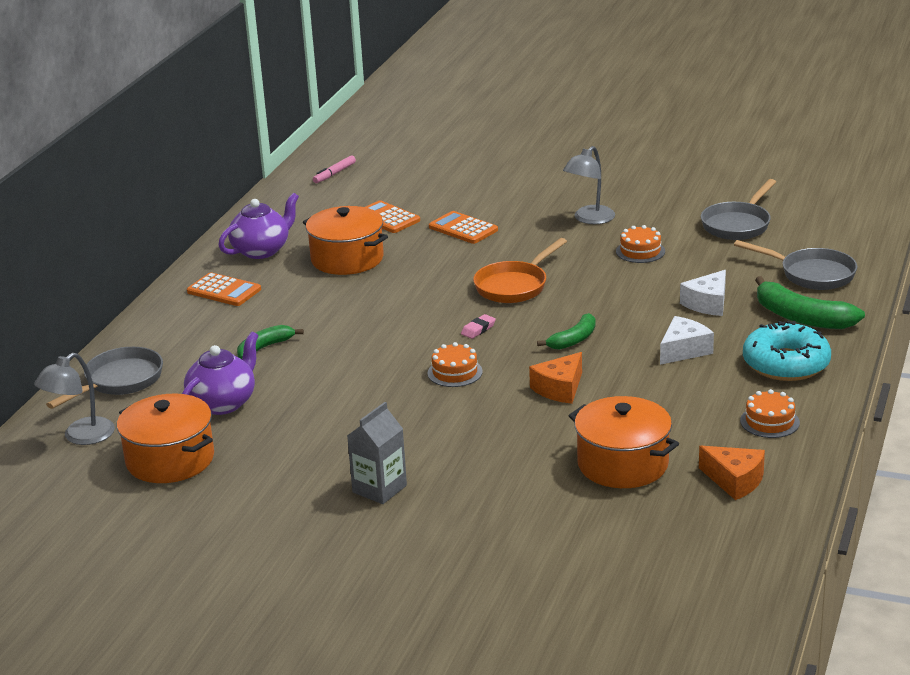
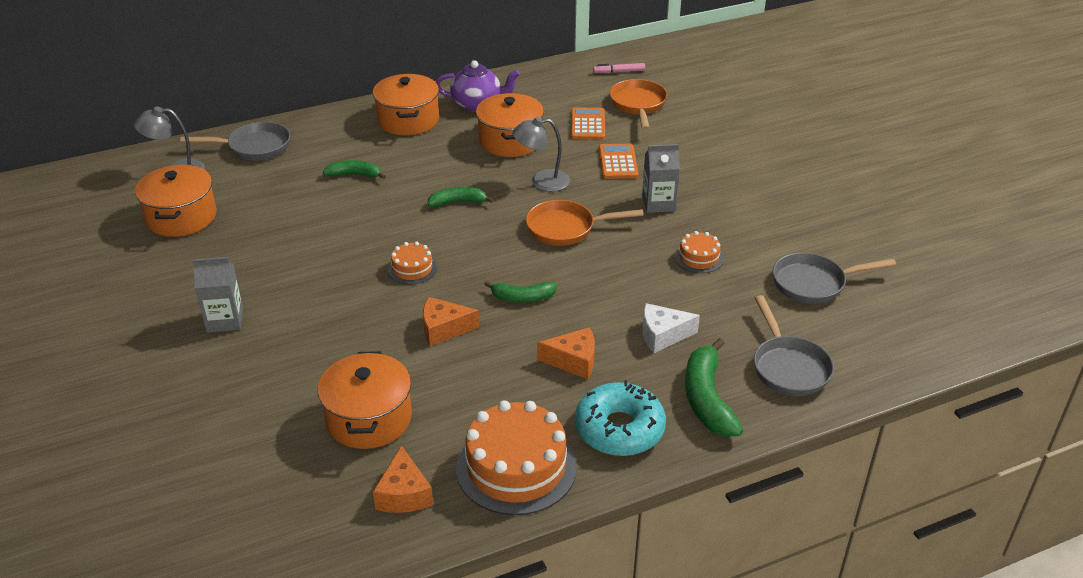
camera: 45 degrees right, 10 degrees up
purple teapot [182,332,259,415] -> none
orange calculator [187,272,261,306] -> orange pot [372,74,439,135]
pink eraser [461,314,496,339] -> none
grey lamp [563,146,615,224] -> grey lamp moved to [512,117,570,192]
white cheese [660,316,714,365] -> orange cheese [537,328,595,379]
orange cake [740,389,800,438] -> orange cake [456,400,577,515], size x2.01
none -> green banana [427,187,494,207]
none -> orange pan [610,79,667,130]
none -> grey carton [642,144,680,213]

